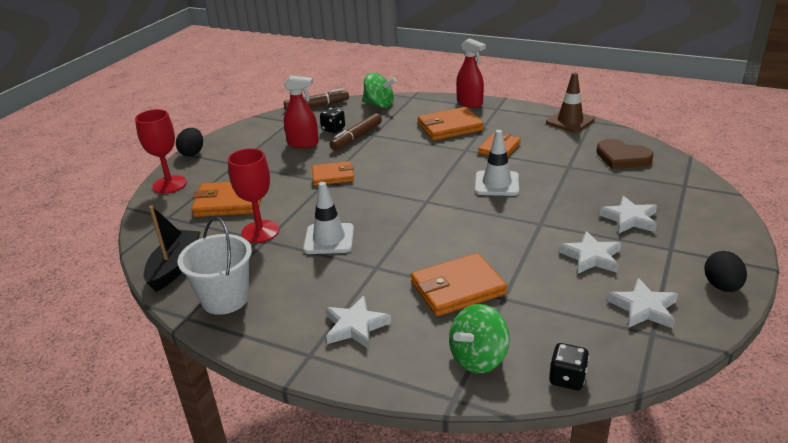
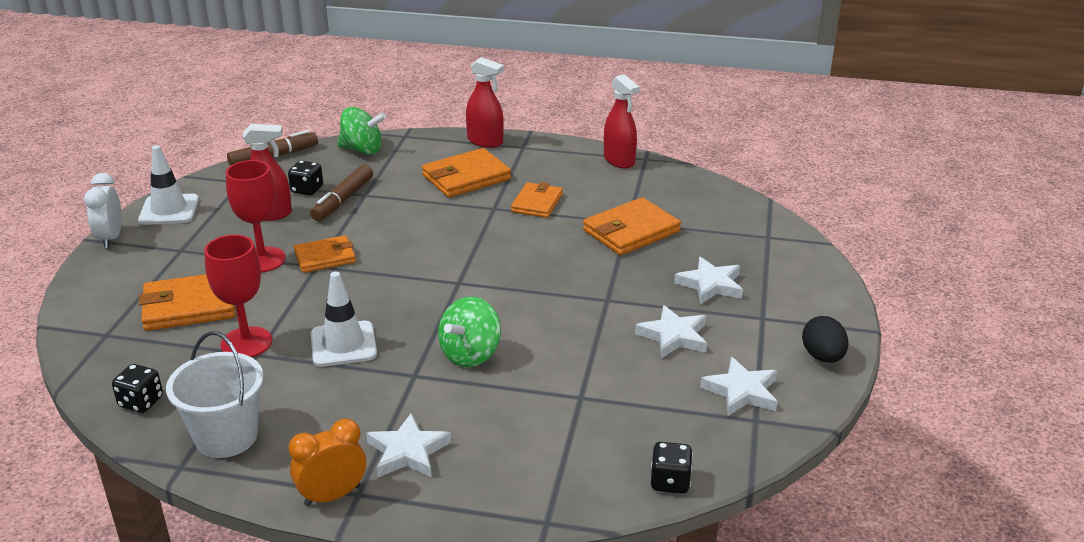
camera: 15 degrees left, 0 degrees up
red goblet [135,109,187,194] -> red goblet moved to [226,160,286,272]
black boat [144,205,200,292] -> black dice [112,364,163,413]
black egg [176,128,203,156] -> white clock [84,173,122,248]
orange wallet [411,253,507,316] -> orange wallet moved to [583,197,681,255]
green spinning top [449,304,510,373] -> green spinning top moved to [438,297,501,367]
white traffic cone [475,130,519,196] -> white traffic cone moved to [138,145,199,225]
brown traffic cone [546,73,595,133] -> red spray bottle [604,74,640,168]
brown heart [596,139,654,169] -> none
none -> orange clock [288,419,366,507]

